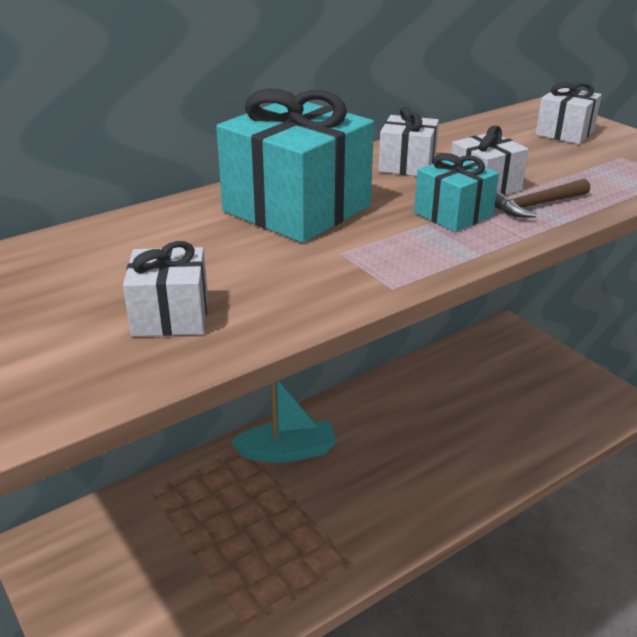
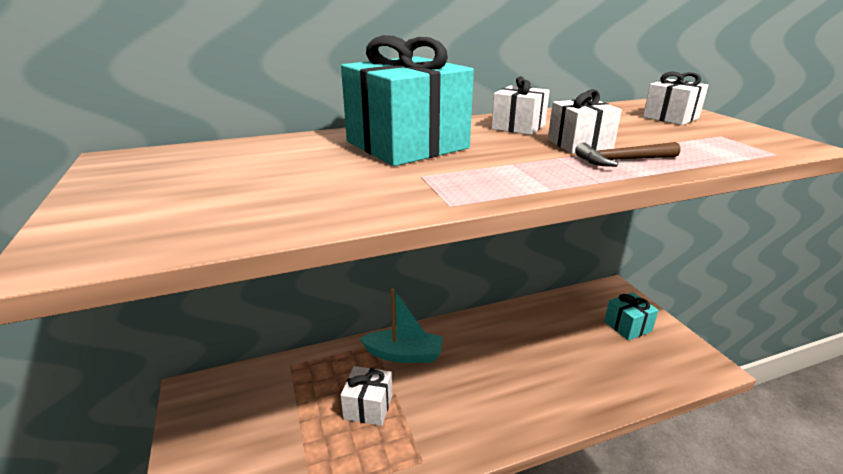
camera: 15 degrees right, 5 degrees down
white gift [123,241,208,336] -> white gift moved to [340,366,392,426]
turquoise gift [414,153,499,232] -> turquoise gift moved to [604,292,659,340]

